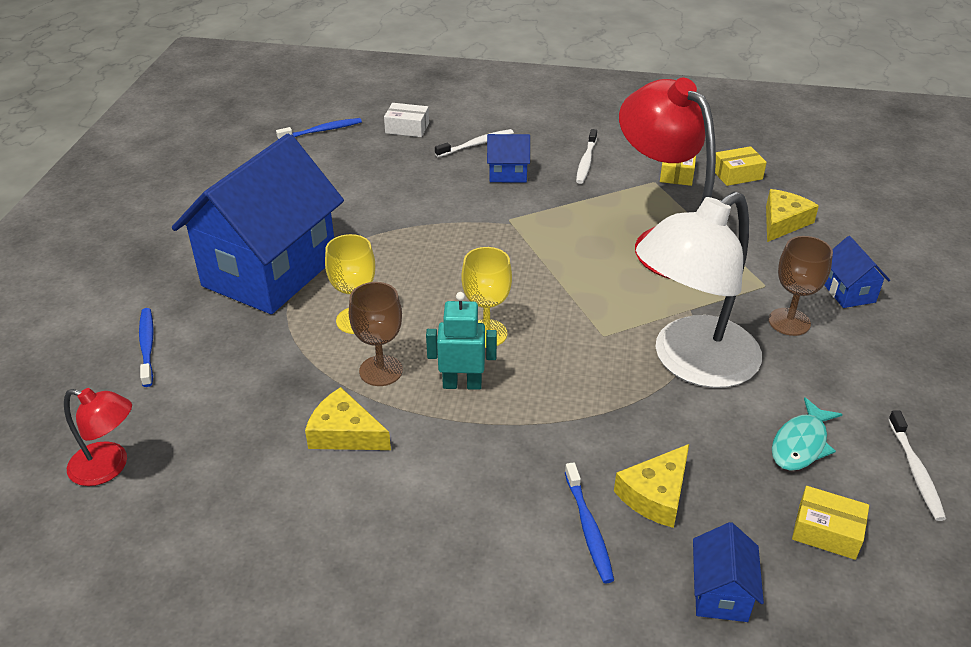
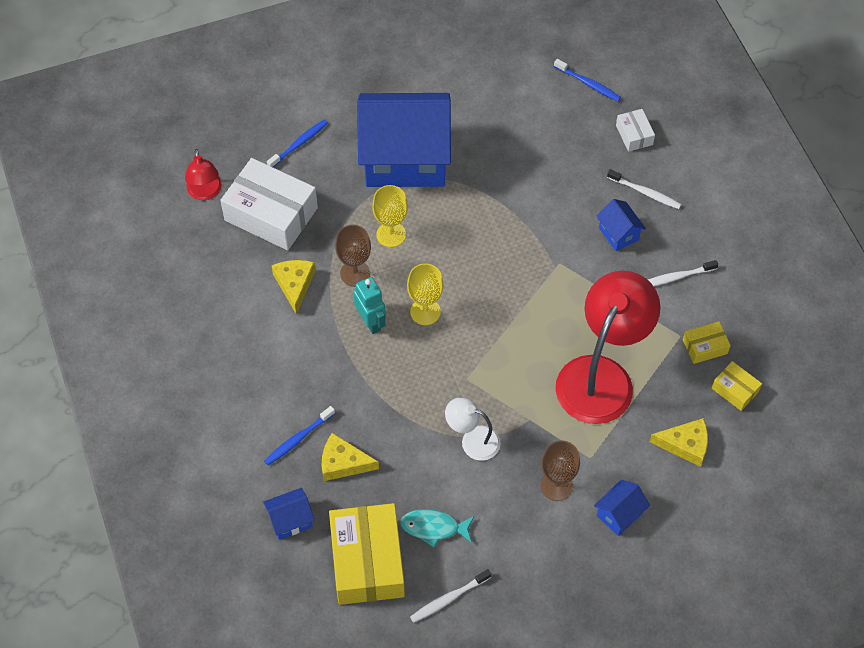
camera: 60 degrees right, 20 degrees up
white lamp [636,192,762,388] -> white lamp [445,398,501,461], size x0.49
yellow box [792,486,869,560] -> yellow box [329,503,405,605], size x2.11
none -> white box [220,158,318,250]

